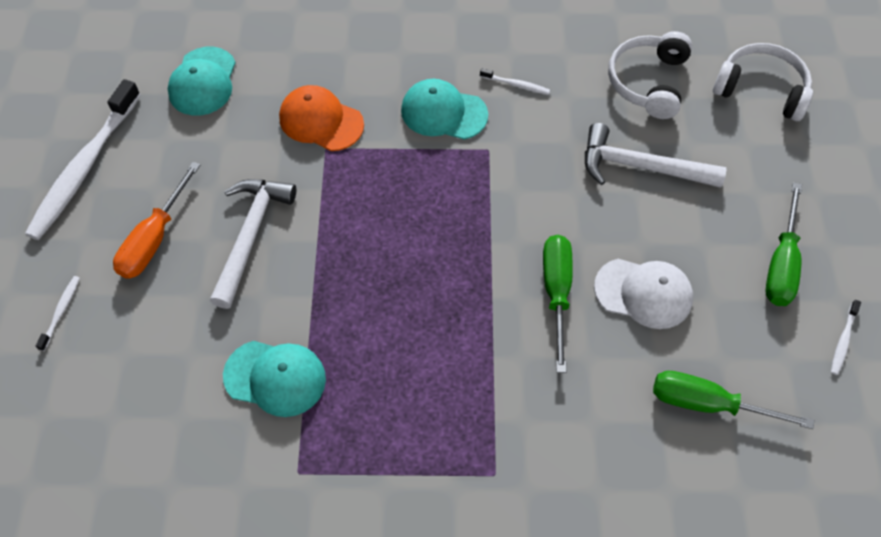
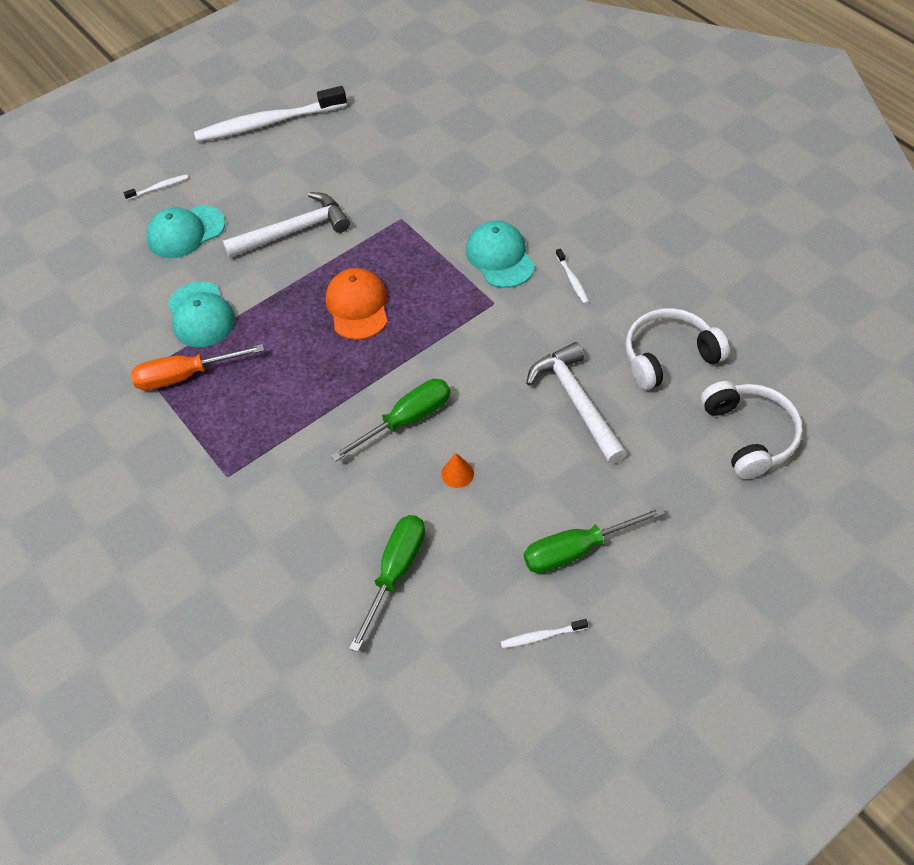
camera: 55 degrees right, 5 degrees down
orange screwdriver [113,162,200,279] -> orange screwdriver moved to [131,344,264,390]
turquoise cap [168,47,236,116] -> turquoise cap moved to [146,205,225,258]
orange cap [279,85,364,151] -> orange cap moved to [326,268,388,340]
white cap [594,259,693,329] -> orange cone [441,453,474,488]
green screwdriver [653,371,814,429] -> green screwdriver turned 45 degrees clockwise [349,515,425,652]

